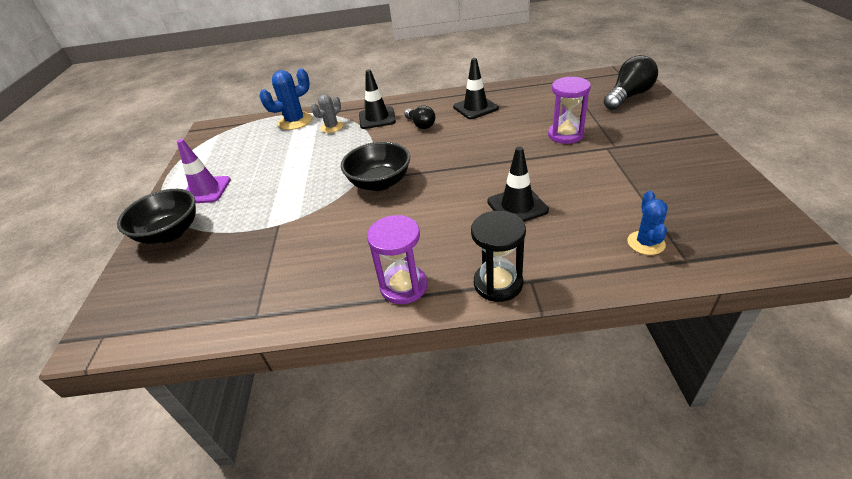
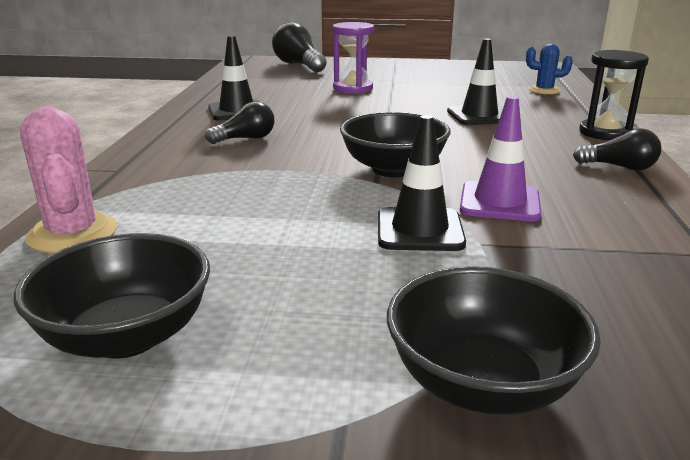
camera: 85 degrees left, 15 degrees down
purple traffic cone [177,139,231,203] -> purple traffic cone moved to [460,96,541,222]
blue cactus [259,68,312,130] -> pink cactus [20,106,117,253]
grey cactus [311,94,343,133] -> none
black traffic cone [359,69,396,129] -> black traffic cone moved to [378,115,466,251]
purple hourglass [367,215,427,304] -> black light bulb [573,128,661,171]
none -> black bowl [14,233,210,359]

